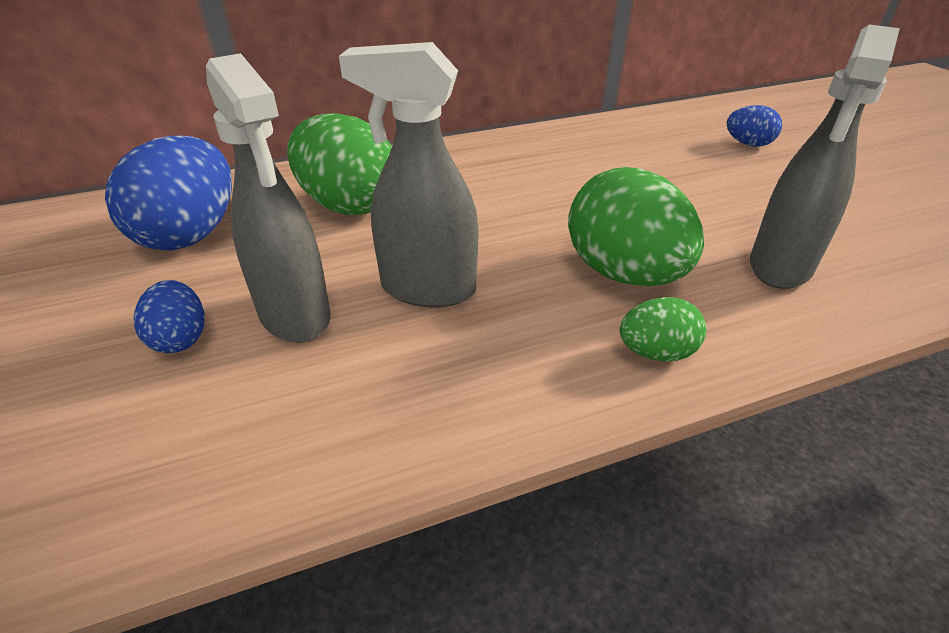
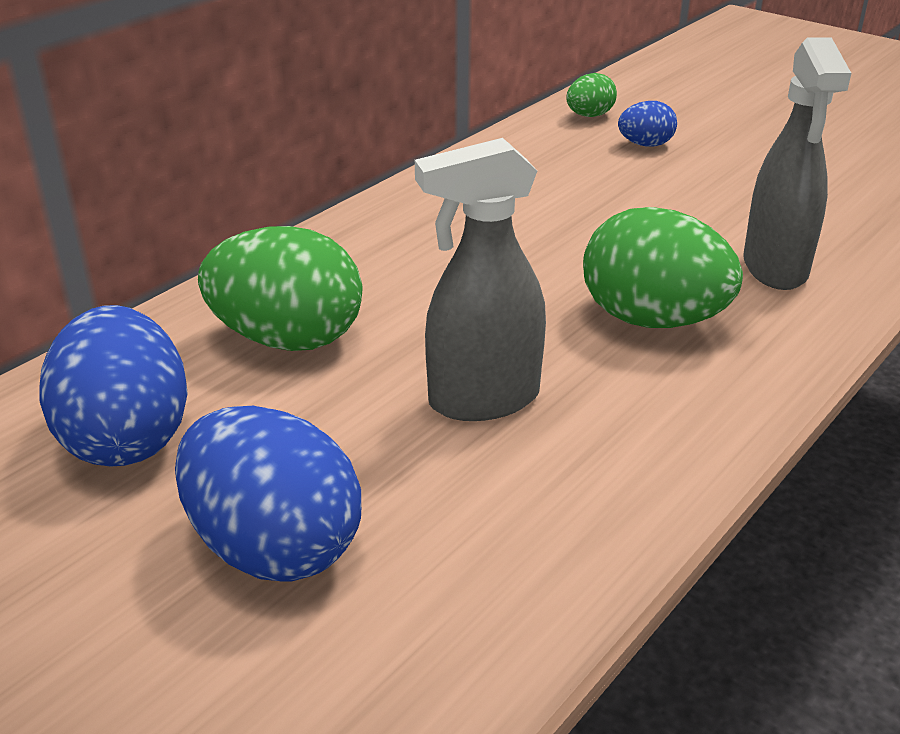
camera: 30 degrees left, 5 degrees down
blue egg [134,280,205,353] -> blue egg [175,406,361,581], size x1.98
grey spray bottle [206,53,331,343] -> none
green egg [619,297,706,362] -> green egg moved to [566,73,617,117]

